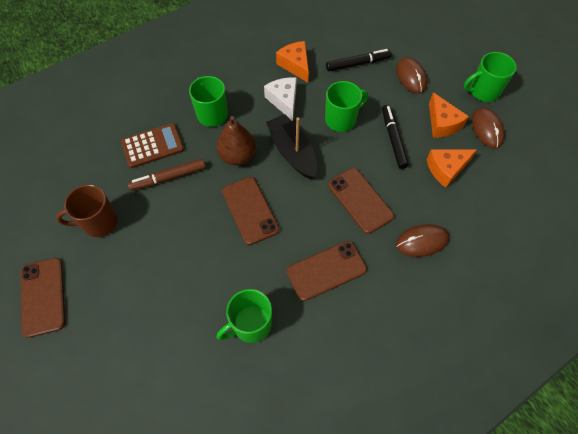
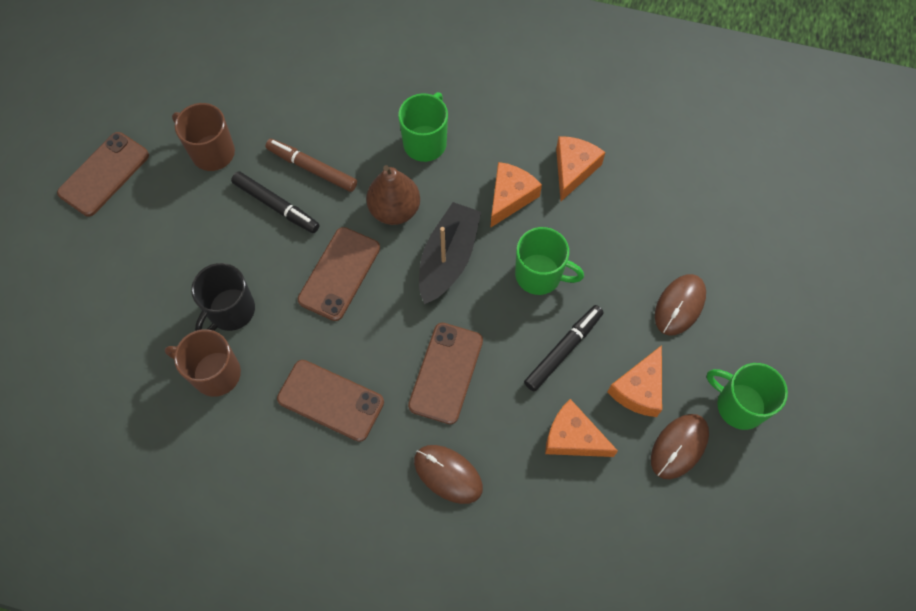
camera: 50 degrees right, 5 degrees up
brown calculator [121,123,184,168] -> none
green mug [216,289,272,343] -> brown mug [165,329,241,397]
white cheese [264,77,297,121] -> orange cheese [490,162,542,228]
black marker [326,49,392,71] -> black marker moved to [231,171,320,233]
none -> black mug [191,263,255,331]

